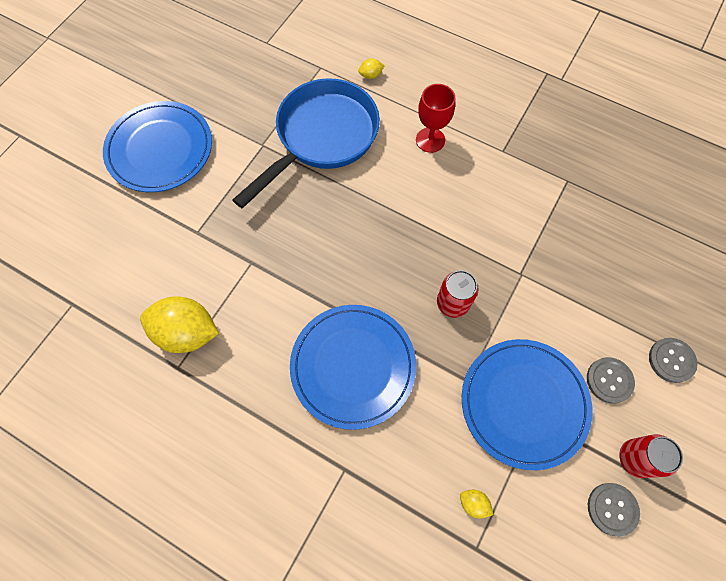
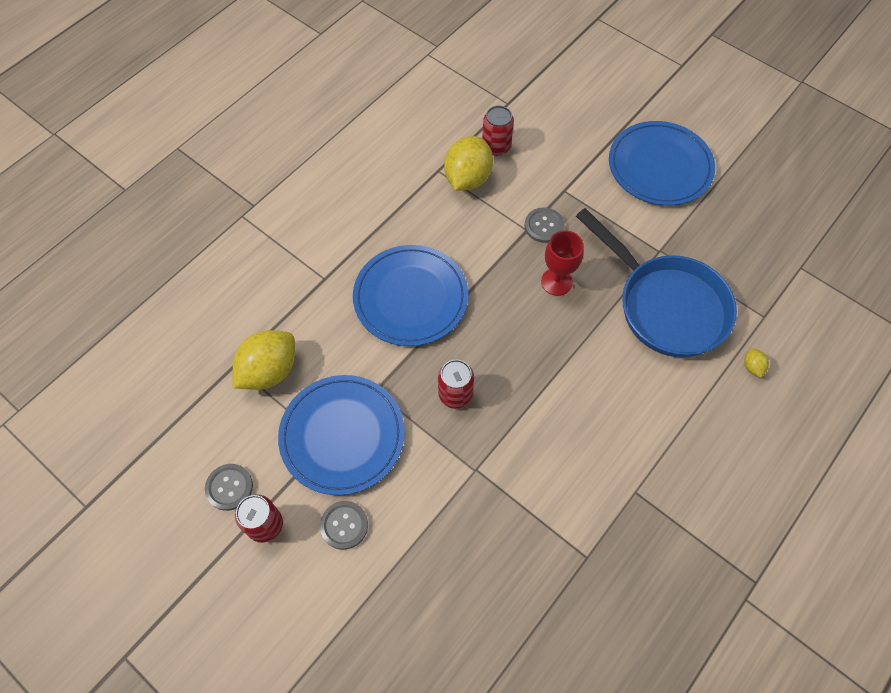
camera: 100 degrees right, 5 degrees down
red goblet [416,84,455,153] -> red goblet moved to [541,230,584,296]
yellow lemon [460,490,493,519] -> yellow lemon [233,330,295,390], size x2.38
grey button [649,338,698,383] -> grey button moved to [525,208,564,243]
none -> red can [482,105,514,156]

